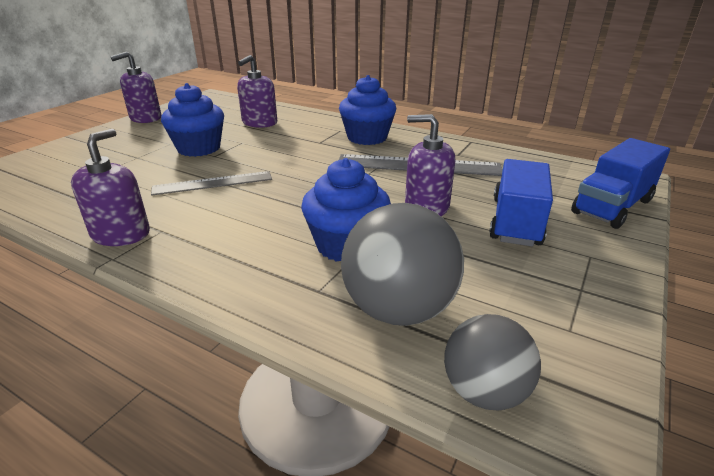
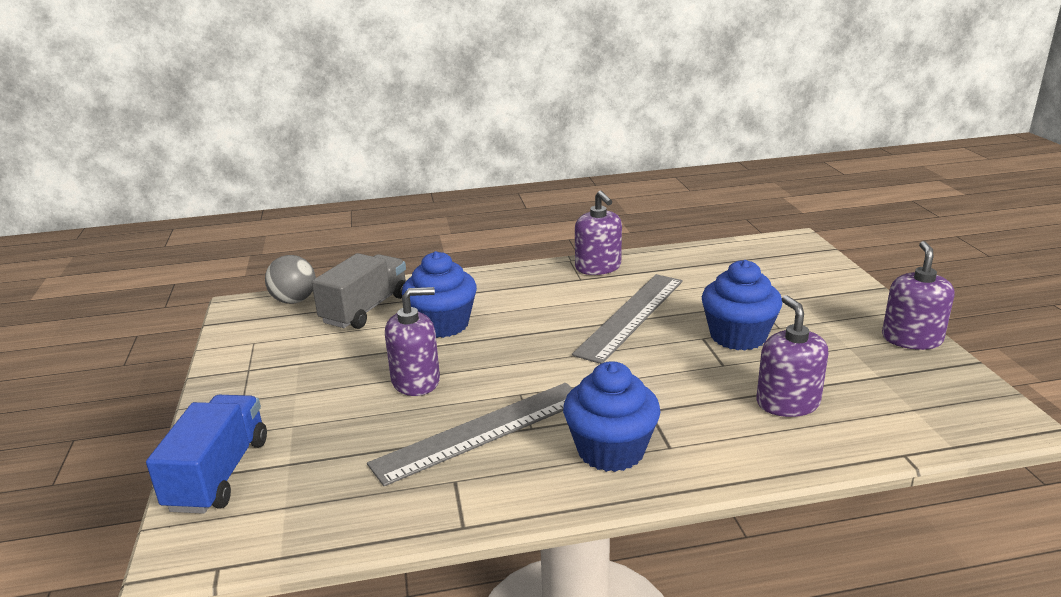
camera: 140 degrees right, 5 degrees down
grey ruler [151,171,272,196] -> grey ruler [572,274,683,364], size x1.51
grey ball [341,203,464,326] -> grey truck [312,253,406,329]
blue truck [489,159,553,246] -> none

